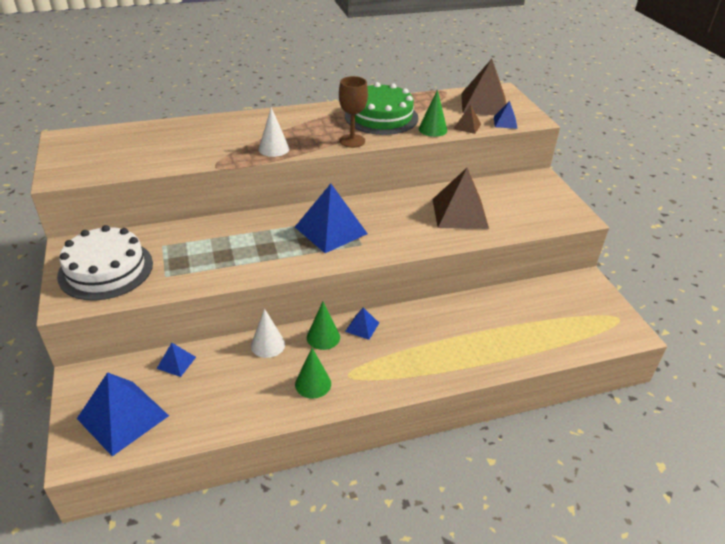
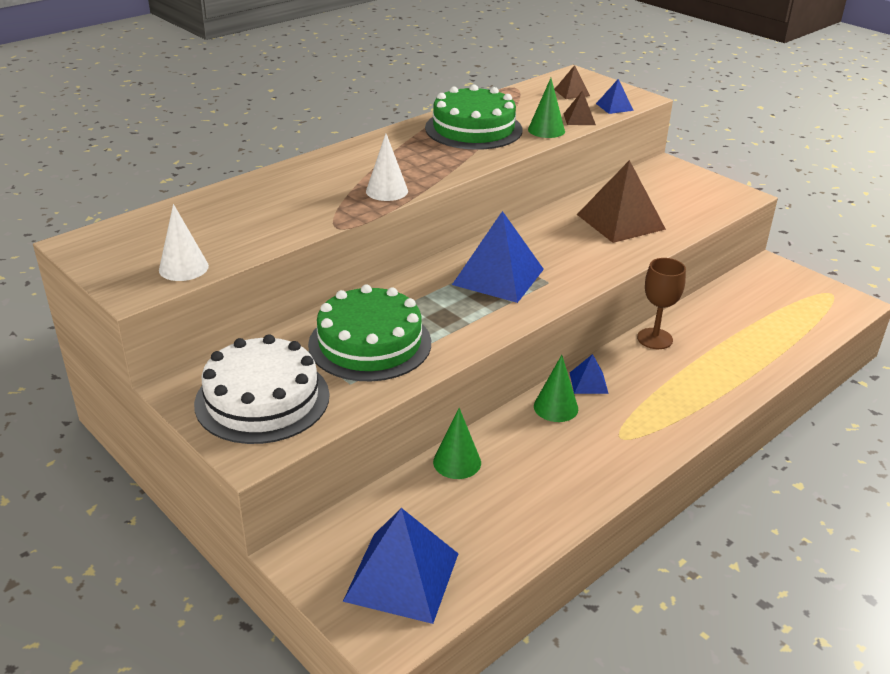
camera: 25 degrees left, 5 degrees down
blue pyramid [157,343,196,377] -> none
white cone [251,308,285,358] -> white cone moved to [159,204,209,281]
green cone [295,348,331,399] -> green cone moved to [433,408,481,479]
brown goblet [339,76,368,148] -> brown goblet moved to [637,258,686,349]
brown pyramid [461,59,506,115] -> brown pyramid [554,65,590,99], size x0.47
none -> green cake [308,284,431,381]

